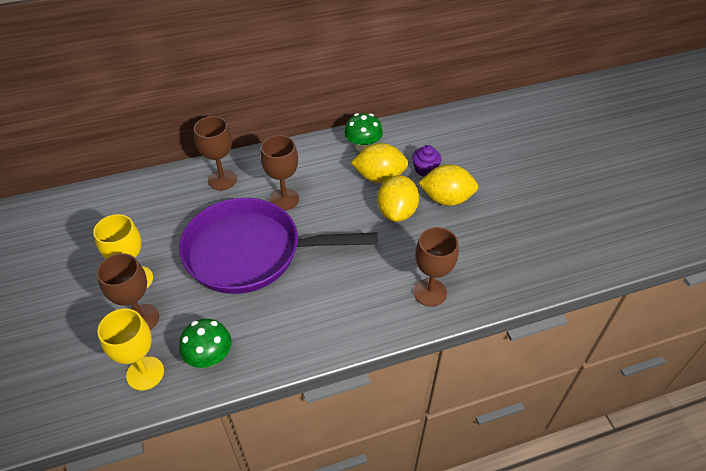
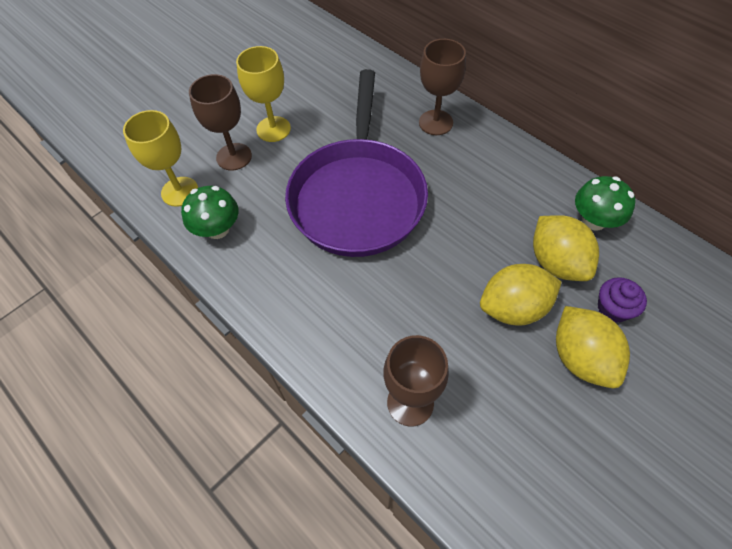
camera: 65 degrees right, 10 degrees up
purple pan [179,198,378,294] -> purple pan turned 150 degrees counterclockwise [285,69,428,257]
brown goblet [260,135,299,210] -> none

